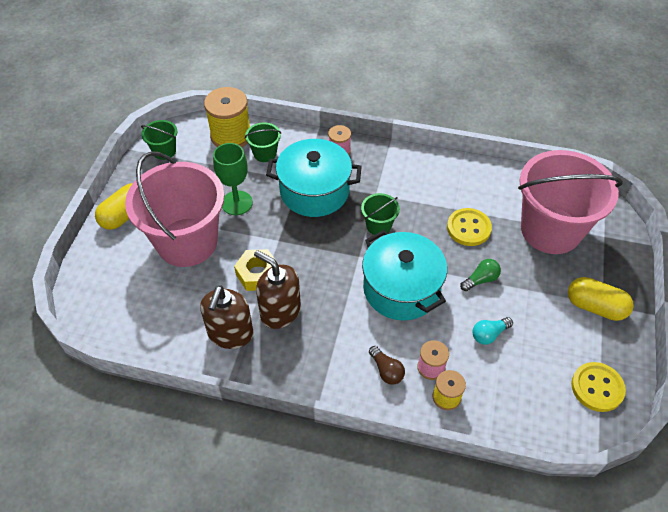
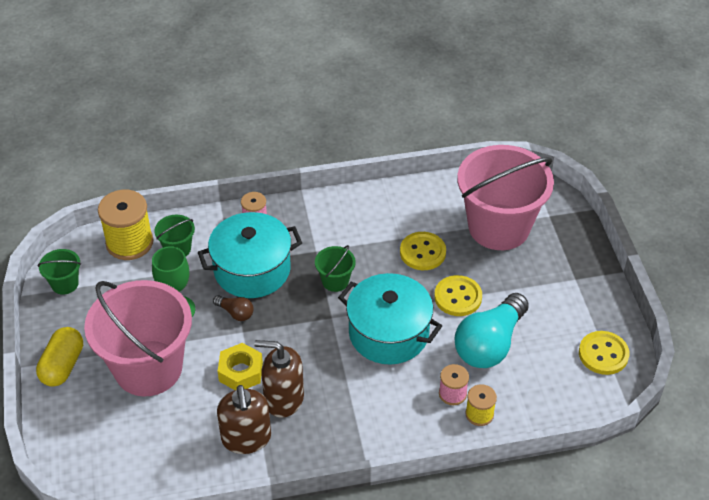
camera: 25 degrees left, 5 degrees down
brown light bulb [369,346,405,385] -> brown light bulb moved to [213,295,253,321]
green light bulb [460,259,501,291] -> yellow button [434,275,482,316]
turquoise light bulb [473,317,513,345] -> turquoise light bulb [455,293,529,368], size x2.25
yellow capsule [568,277,634,321] -> none

